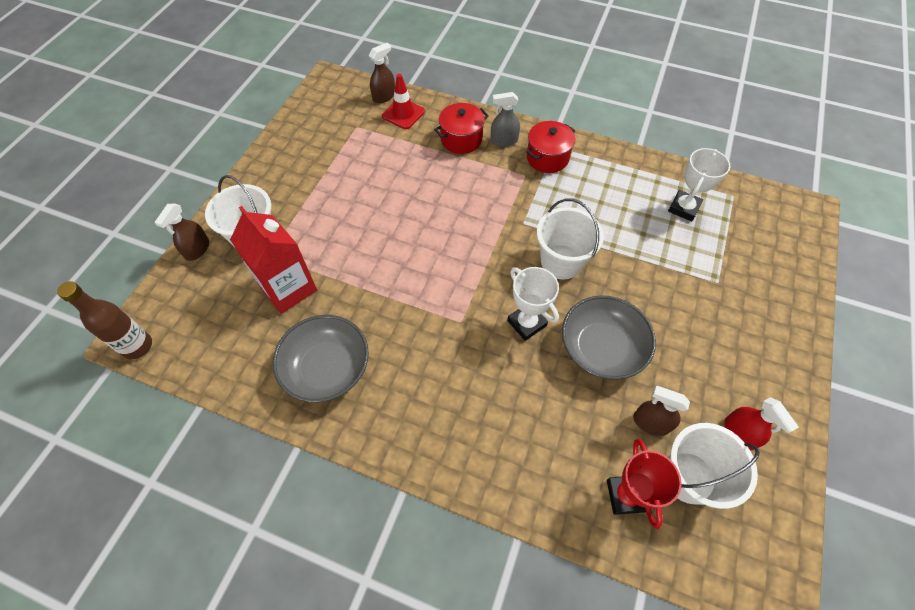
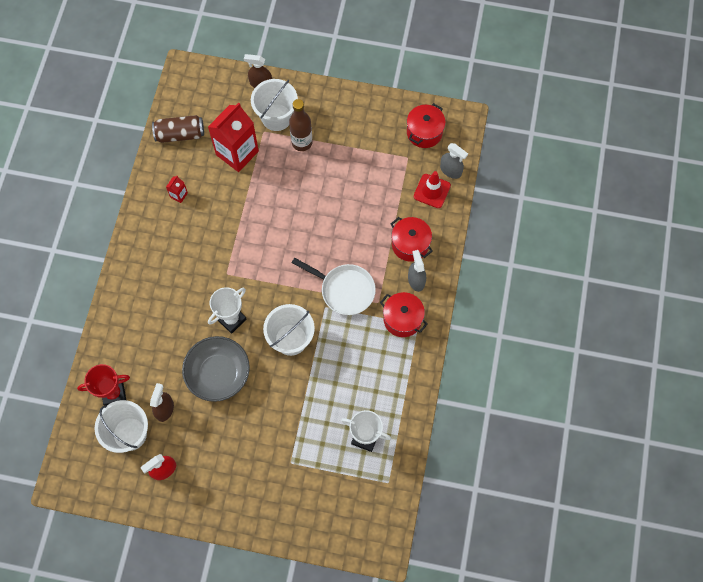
camera: 80 degrees right, 10 degrees up
brown bottle [57,281,152,359] -> brown bottle moved to [289,99,312,151]
grey bowl [273,315,369,402] -> red carton [166,176,188,203]
brown spray bottle [369,43,395,103] -> grey spray bottle [440,143,468,179]
none -> brown can [152,115,204,143]
none -> white pan [292,258,376,315]
none -> red pot [407,103,446,148]

